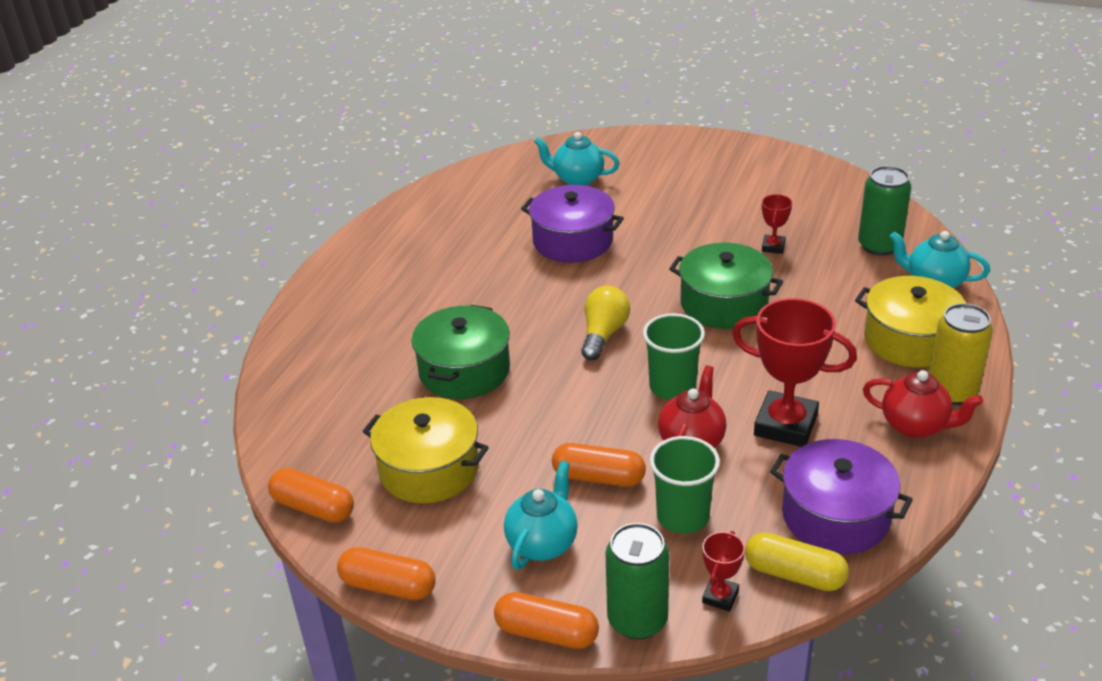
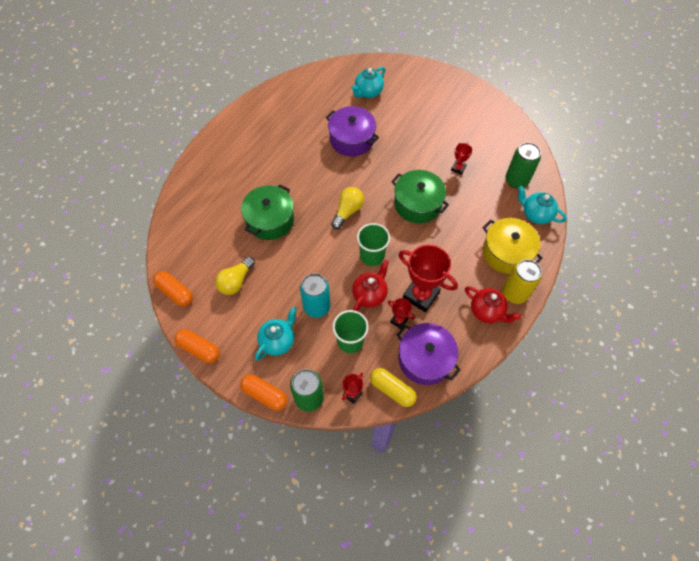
camera: 10 degrees right, 25 degrees up
yellow pot [362,397,489,504] -> yellow light bulb [215,257,255,295]
turquoise teapot [534,132,620,186] -> turquoise teapot turned 75 degrees counterclockwise [351,66,385,98]
orange capsule [552,443,646,487] -> turquoise can [300,273,330,318]
none -> red trophy [388,298,415,329]

